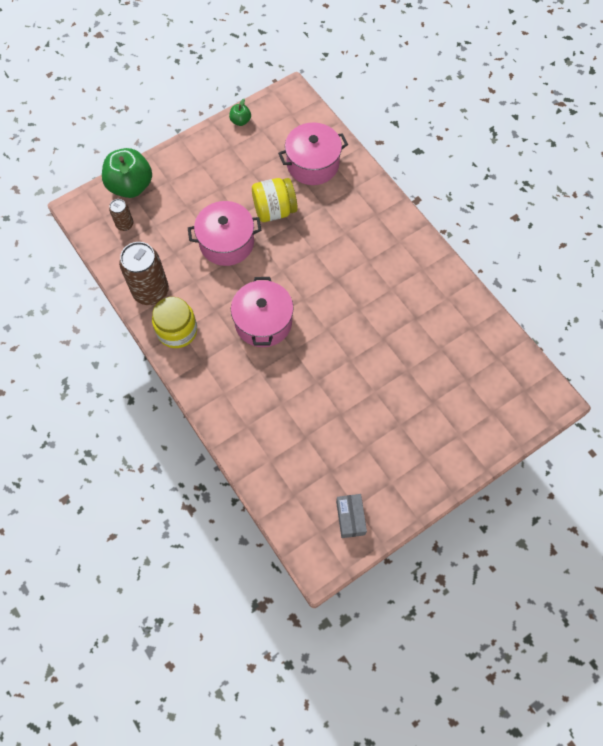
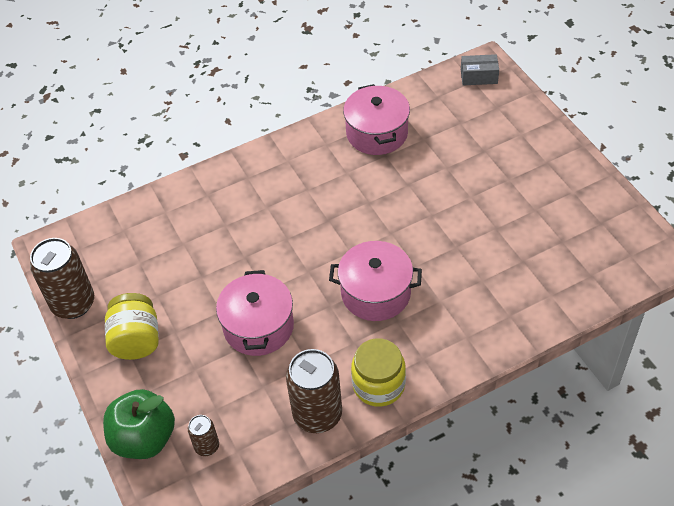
camera: 80 degrees left, 15 degrees down
green apple [229,99,251,126] -> brown can [30,238,94,319]
yellow jar [252,178,298,222] -> yellow jar moved to [105,293,159,360]
pink pot [278,123,348,185] -> pink pot moved to [343,84,410,155]
grey box [336,494,367,538] -> grey box moved to [461,54,499,85]

